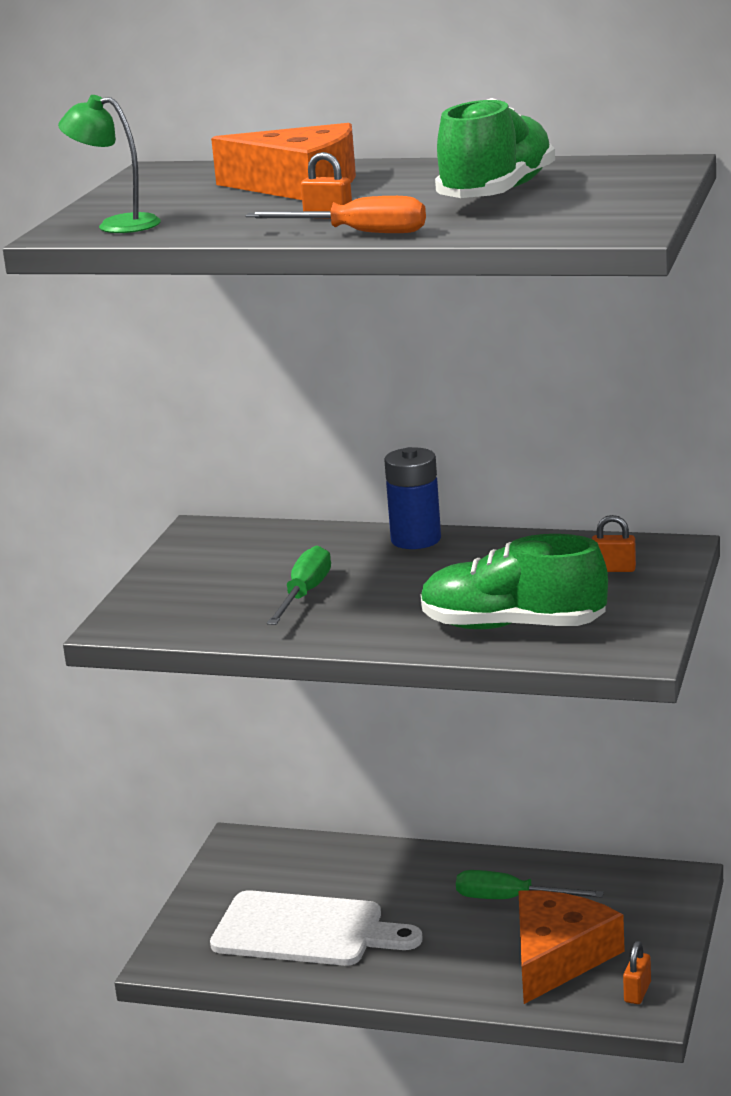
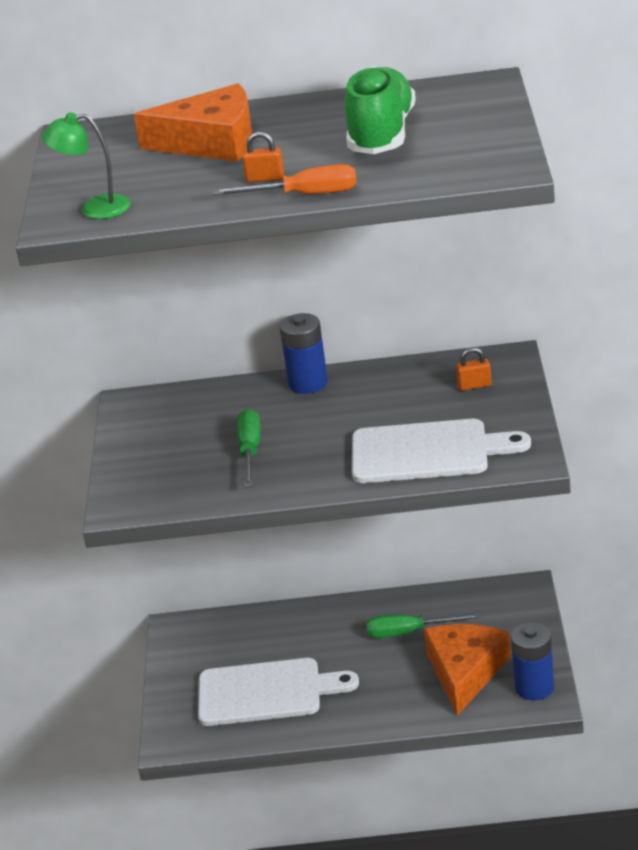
camera: 15 degrees left, 10 degrees up
green shoe [420,534,608,629] -> white cutting board [352,419,531,483]
orange padlock [623,941,651,1004] -> blue battery [511,622,554,700]

